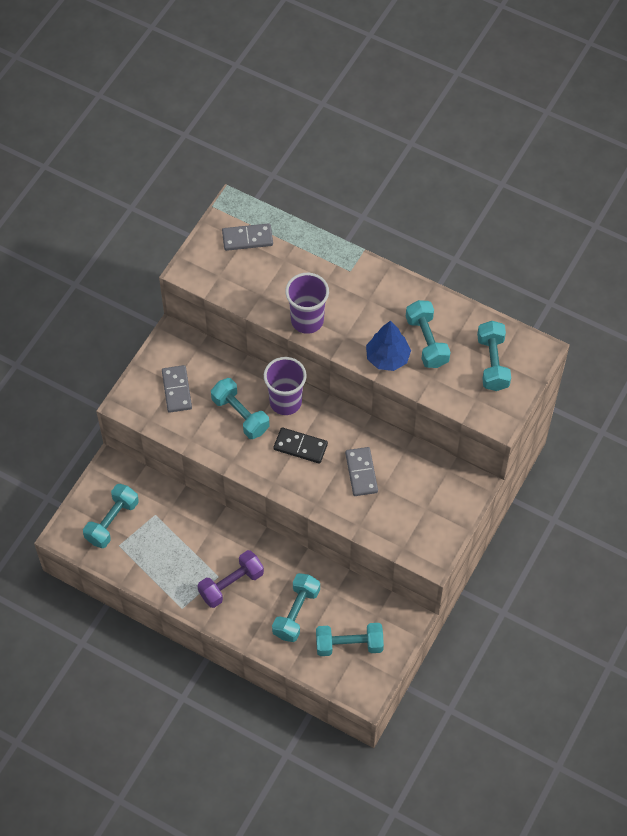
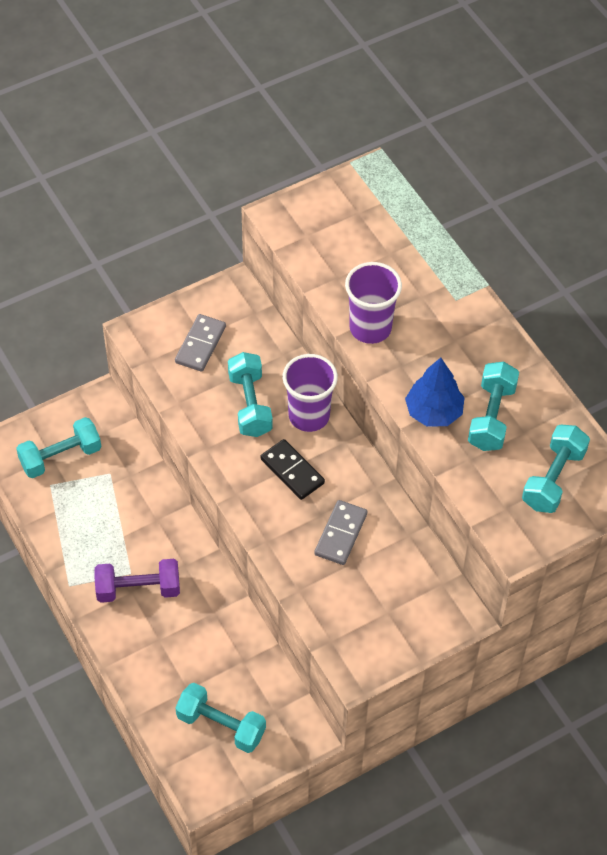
camera: 30 degrees right, 5 degrees down
grey domino [222,223,273,251] -> none
turquoise dumbbell [272,573,320,642] -> none

